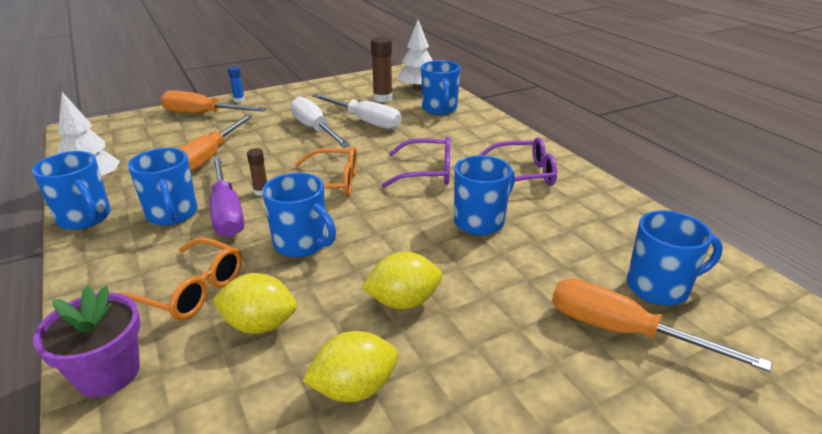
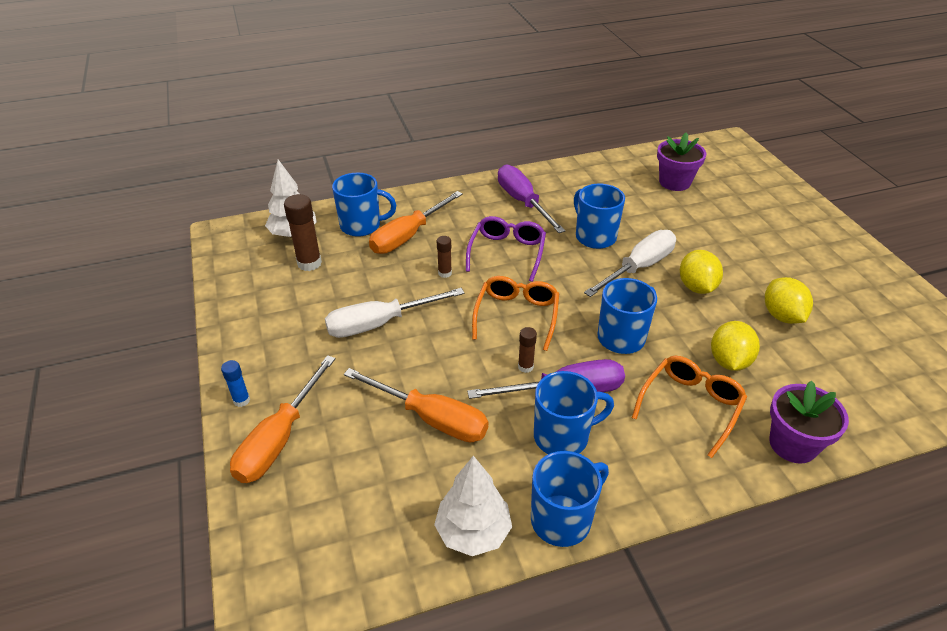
camera: 80 degrees left, 10 degrees up
white screwdriver [312,94,402,130] -> white screwdriver moved to [584,230,676,297]
purple glasses [480,137,557,186] -> purple screwdriver [498,165,565,233]
orange screwdriver [552,278,772,372] -> orange screwdriver moved to [369,191,463,254]
blue mug [627,210,723,305] -> purple flower pot [657,132,706,191]
none -> brown glue stick [437,236,452,278]

